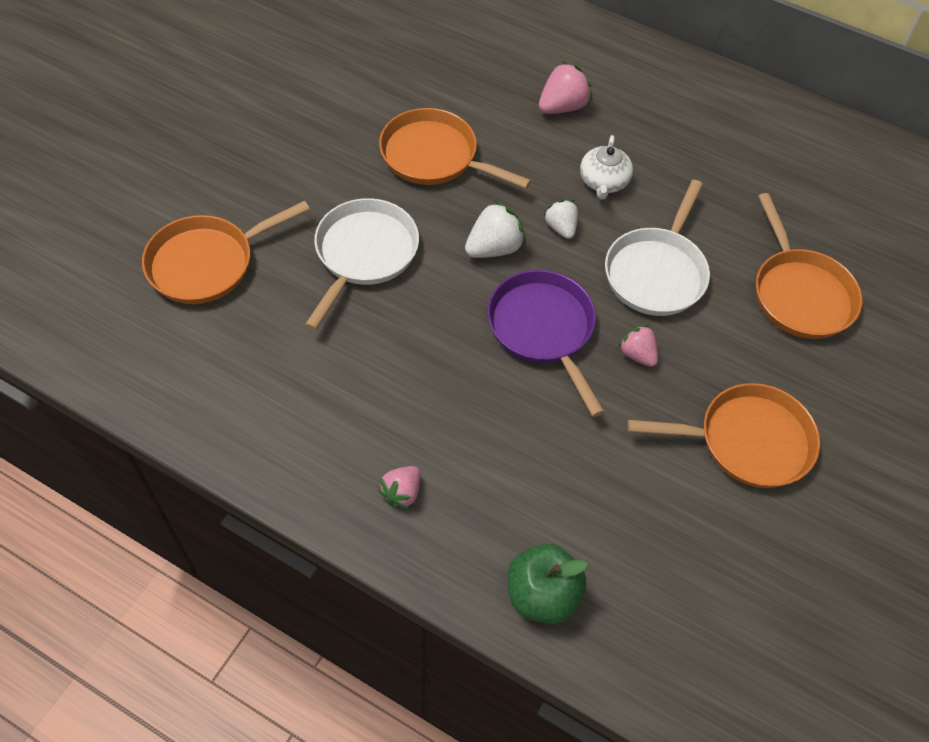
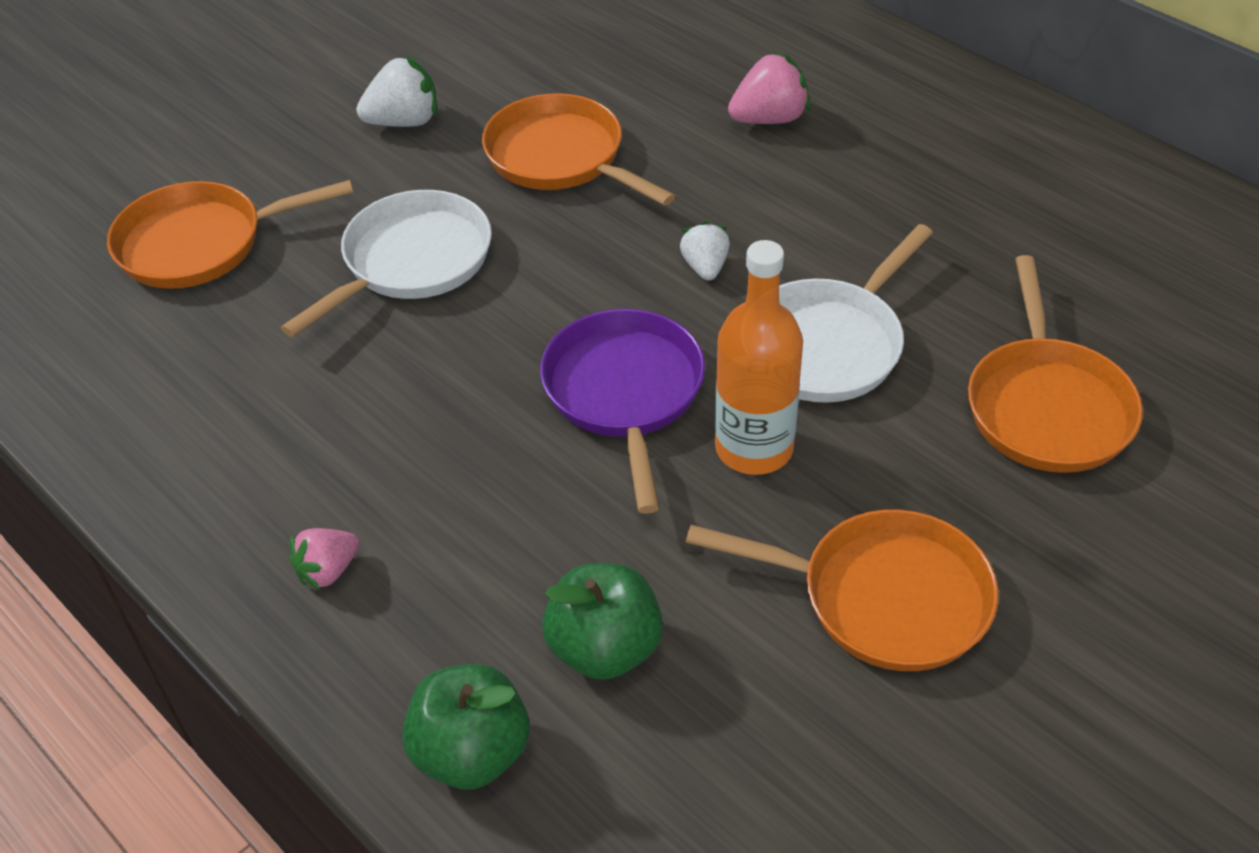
camera: 20 degrees right, 10 degrees down
white strawberry [465,200,526,258] -> white strawberry moved to [356,55,437,127]
white teapot [580,135,633,200] -> none
pink strawberry [618,325,658,367] -> orange bottle [715,240,803,475]
none -> green apple [542,563,663,680]

